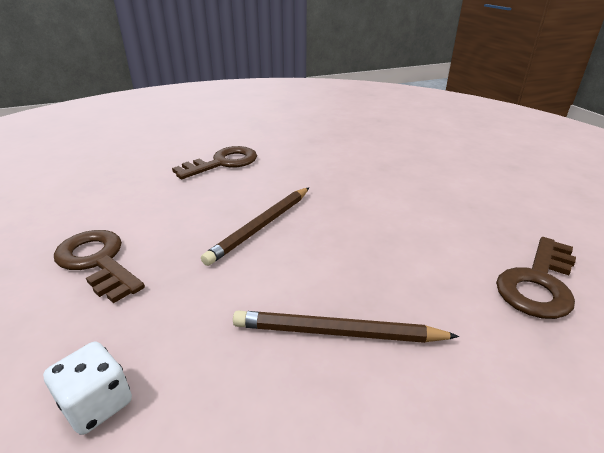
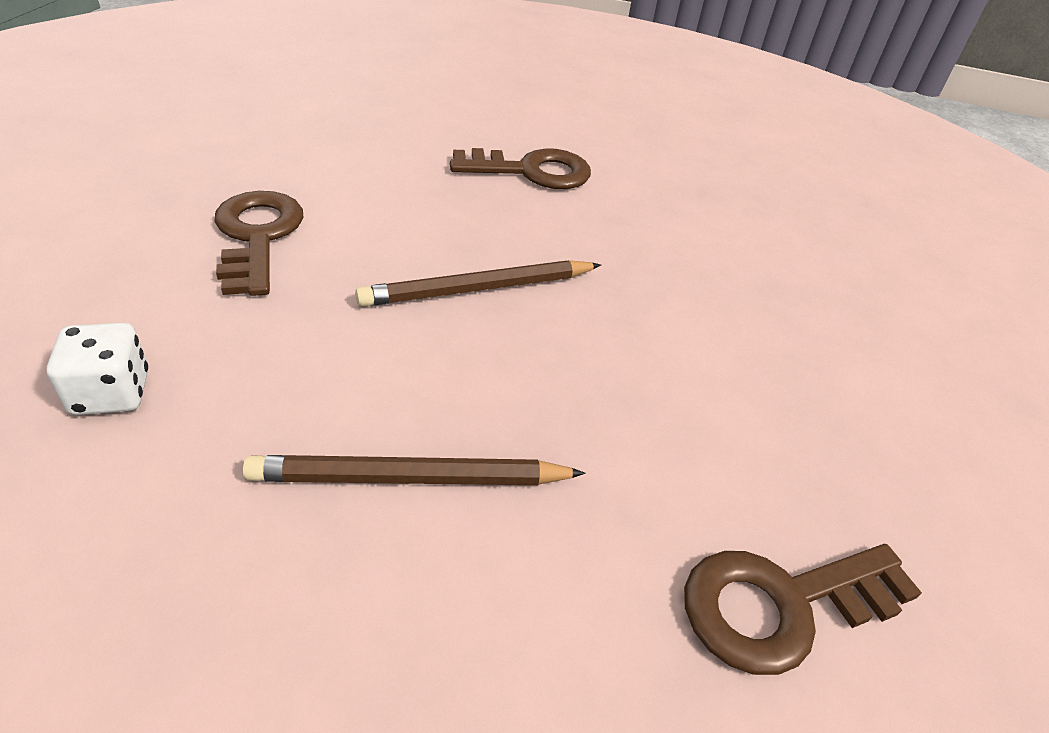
camera: 30 degrees right, 10 degrees up
brown pencil [233,310,459,343] -> brown pencil turned 45 degrees counterclockwise [242,455,585,485]

